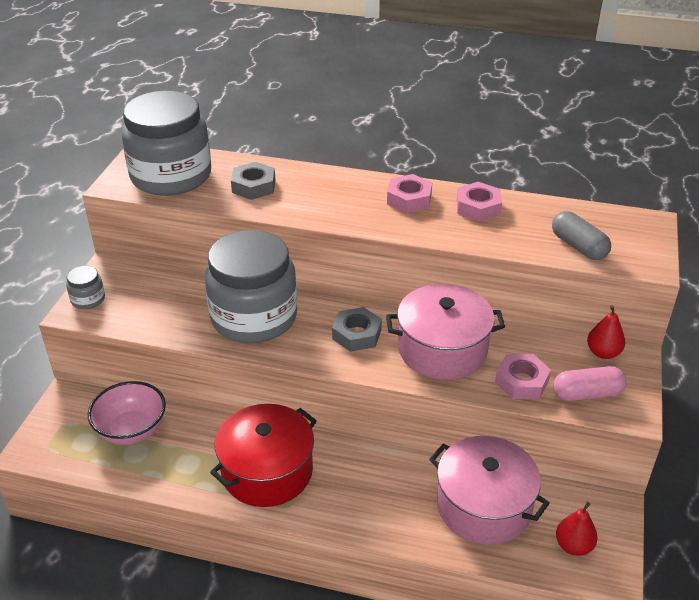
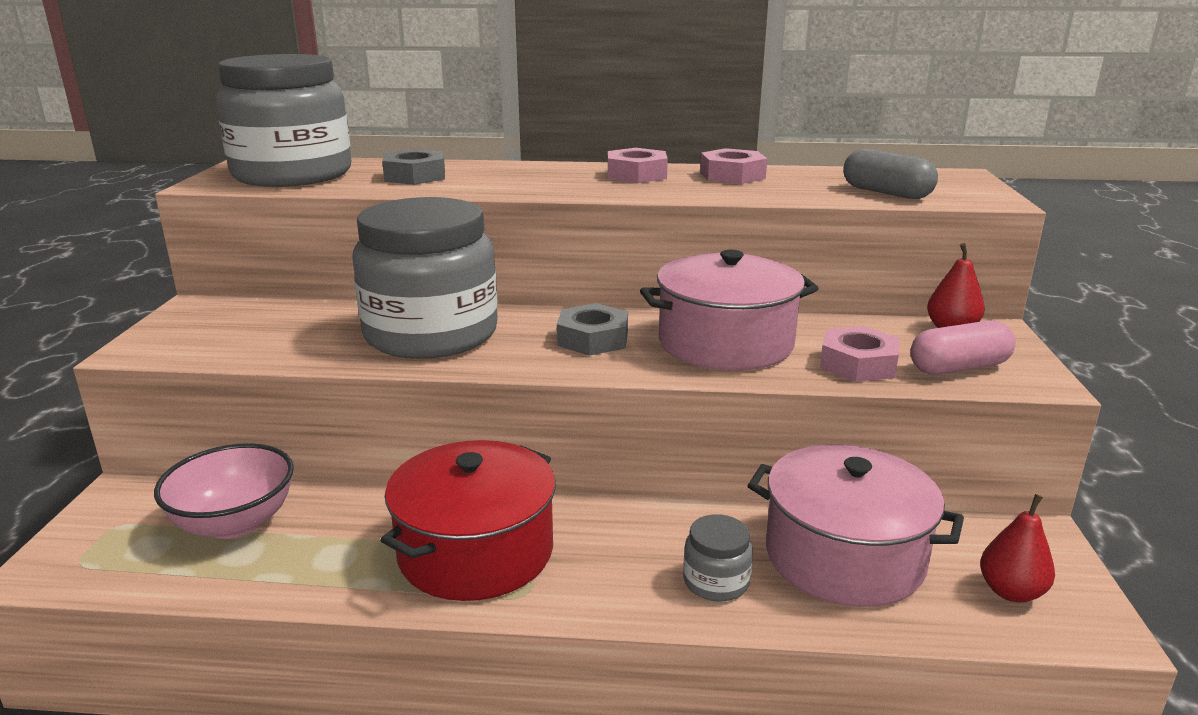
camera: 10 degrees left, 15 degrees down
grey jar [66,266,105,309] -> grey jar moved to [683,514,753,602]

